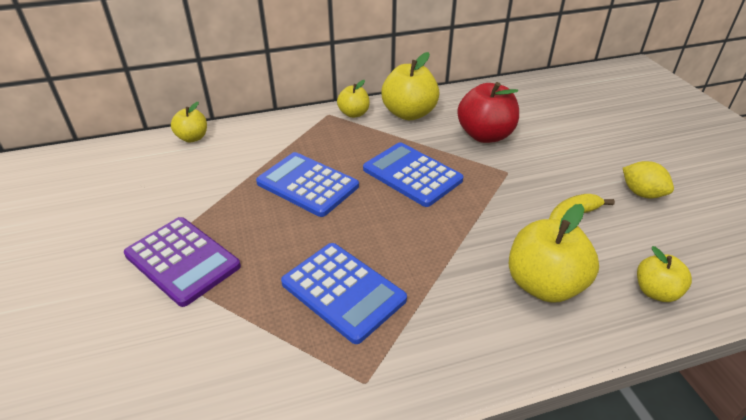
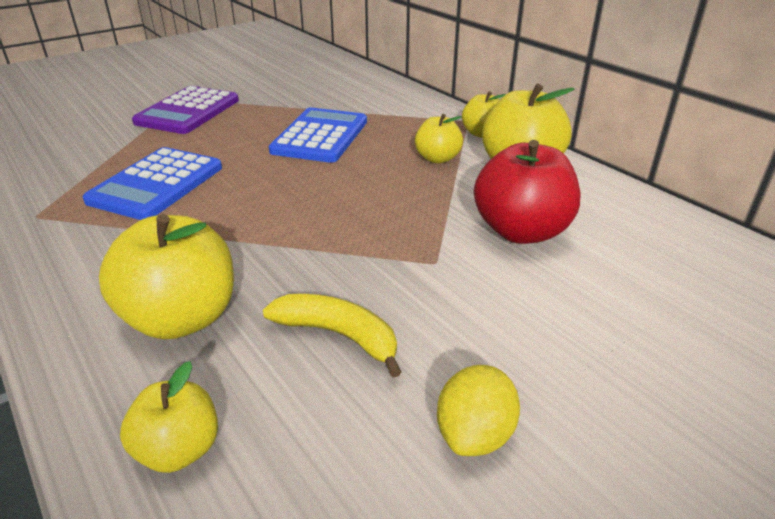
camera: 70 degrees right, 5 degrees down
yellow apple [171,102,207,143] -> yellow apple moved to [415,114,463,164]
blue calculator [363,142,463,207] -> none

